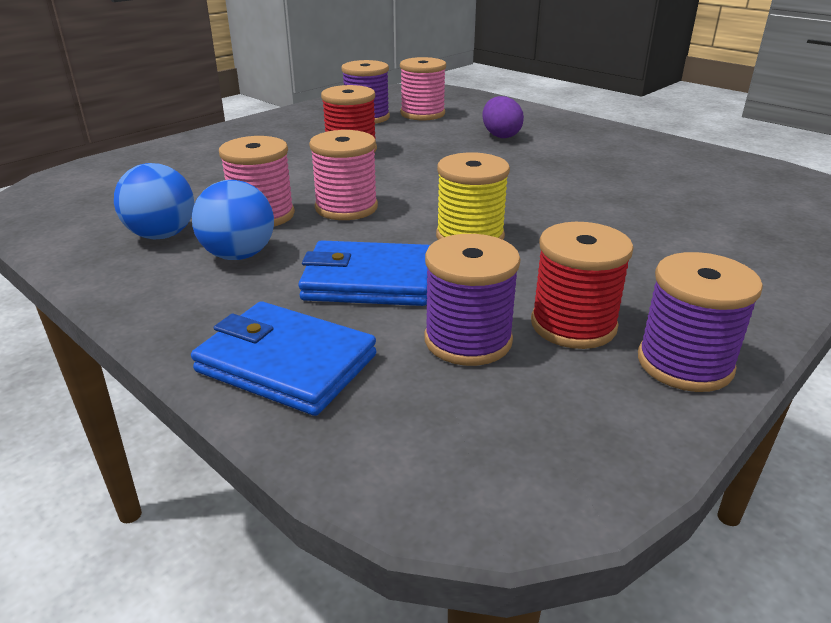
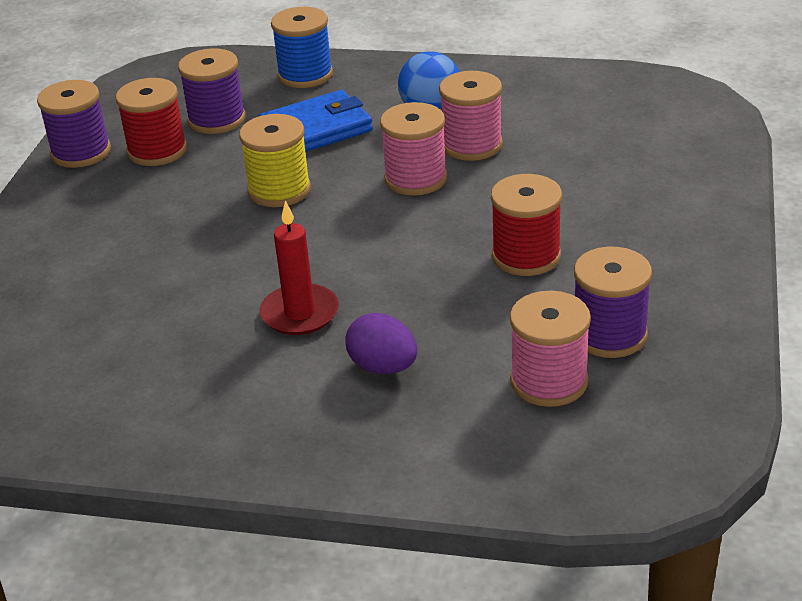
camera: 150 degrees right, 5 degrees up
blue ball [114,163,194,239] -> none
blue wallet [191,301,376,416] -> blue spool [271,7,333,88]
none -> red candle [260,201,339,335]

